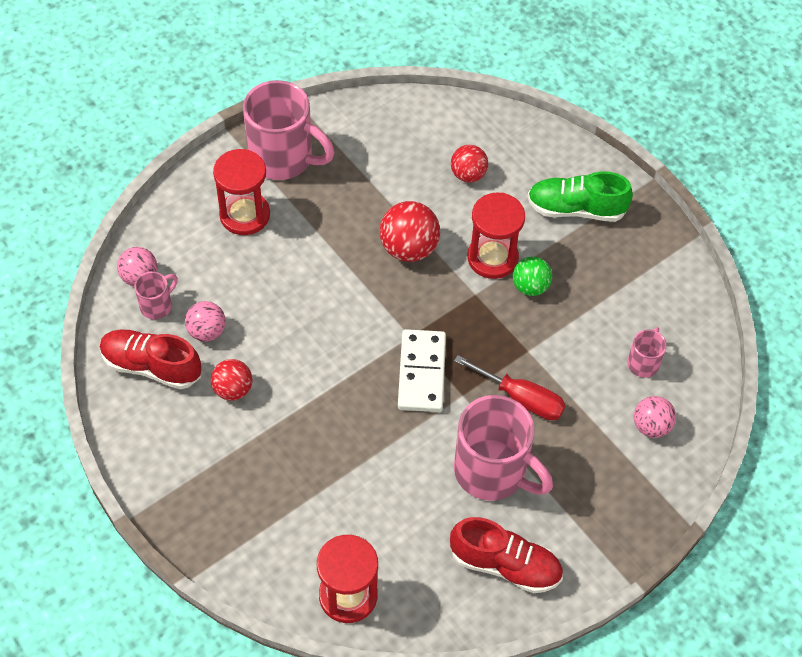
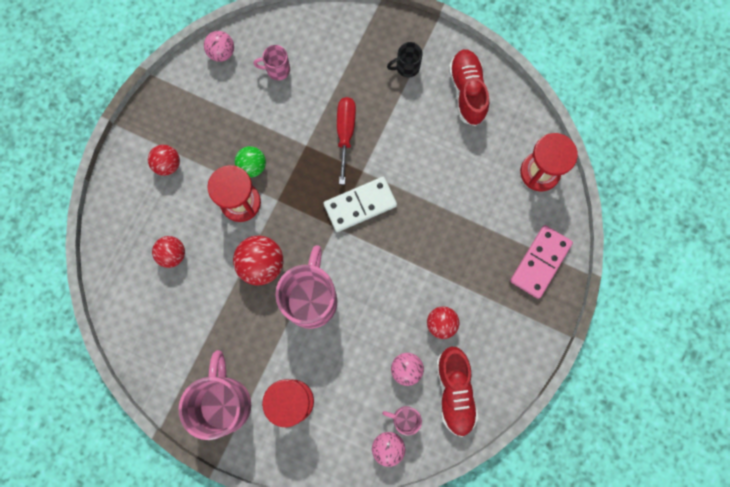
camera: 115 degrees left, 20 degrees up
pink mug [454,395,553,501] -> pink mug moved to [275,245,338,329]
green shoe [527,171,633,222] -> red ball [148,145,180,176]
pink ball [634,396,676,438] -> pink ball moved to [204,31,234,62]
none -> black mug [387,42,423,78]
none -> pink domino [510,225,573,299]

